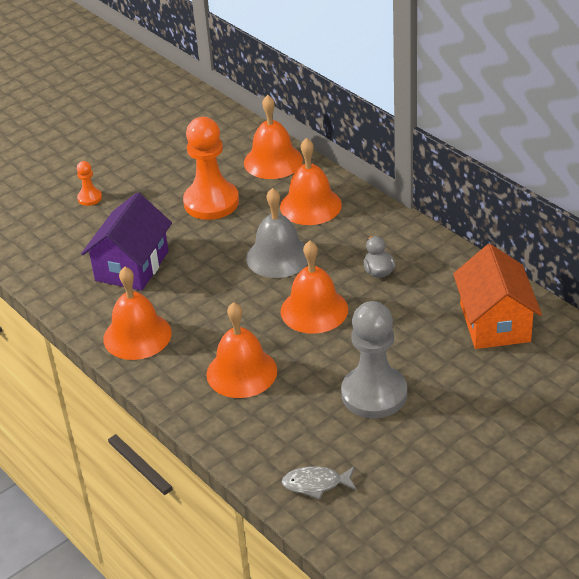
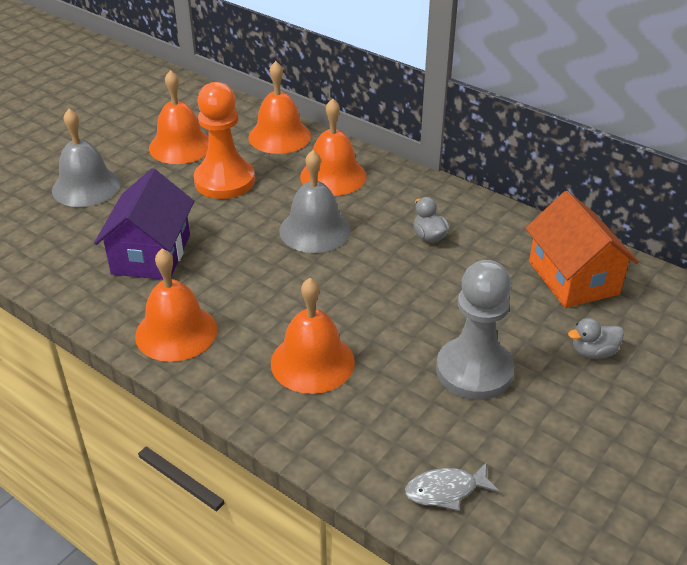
camera: 15 degrees left, 0 degrees up
orange pawn [77,161,102,206] -> grey bell [52,109,121,207]
orange bell [281,241,348,334] -> orange bell moved to [149,70,209,164]
none -> grey duck [568,318,624,359]

